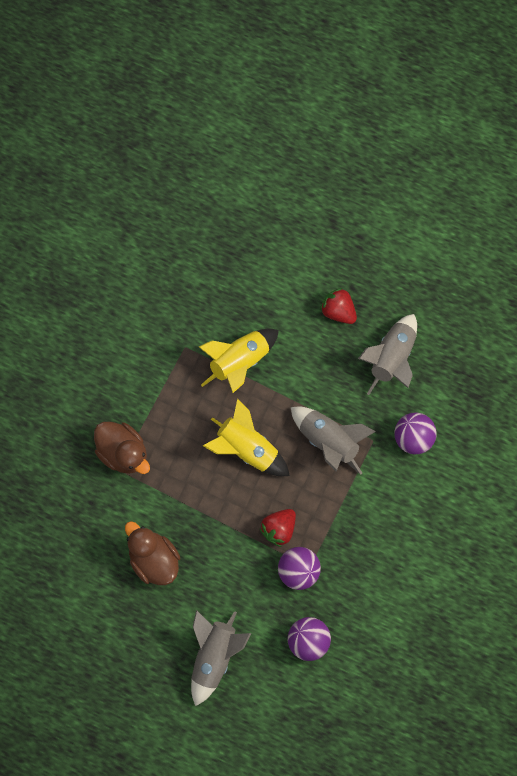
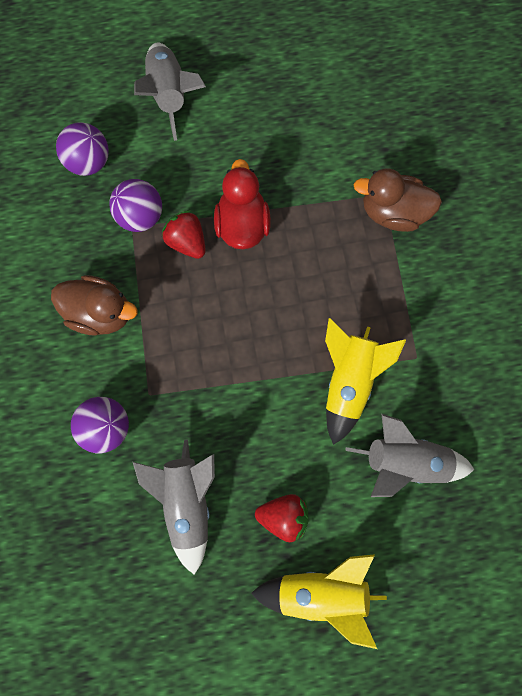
camera: 145 degrees right, 0 degrees up
brown duck [125,521,180,585] -> brown duck moved to [51,275,137,336]
yellow rocket [203,399,290,476] -> yellow rocket moved to [251,554,387,649]
red strawberry [259,509,296,547] -> red strawberry turned 45 degrees counterclockwise [162,210,206,259]
grey rocket [291,406,376,475] -> grey rocket moved to [345,414,474,497]
none -> red duck [214,159,271,249]

